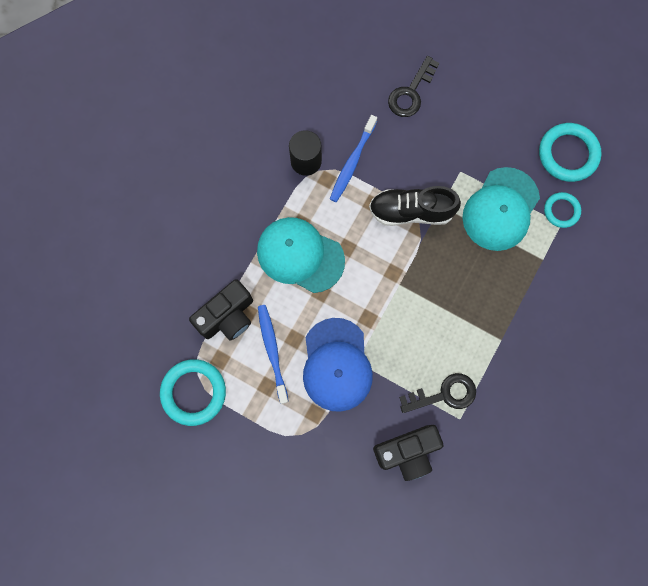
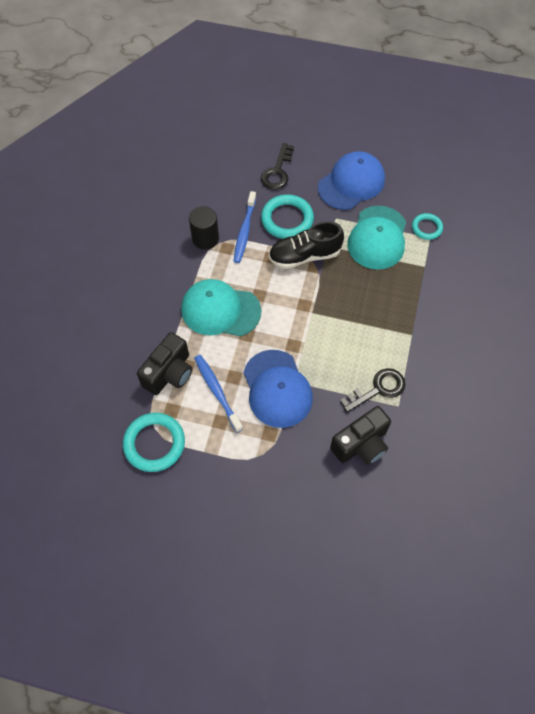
camera: 15 degrees left, 15 degrees down
turquoise ring [539,123,602,182] -> turquoise ring moved to [261,194,314,239]
none -> blue cap [318,151,385,210]

